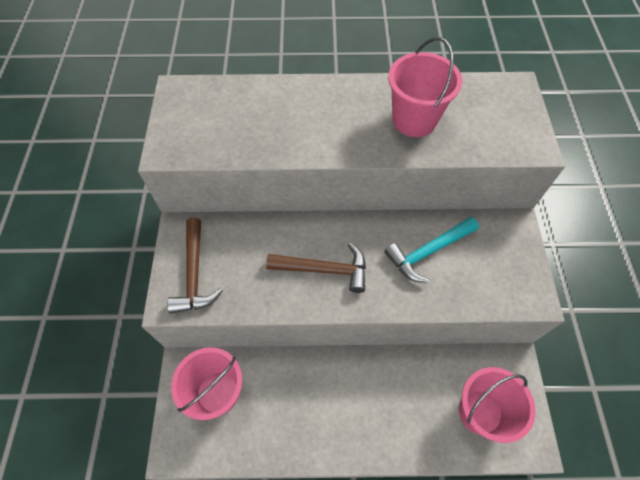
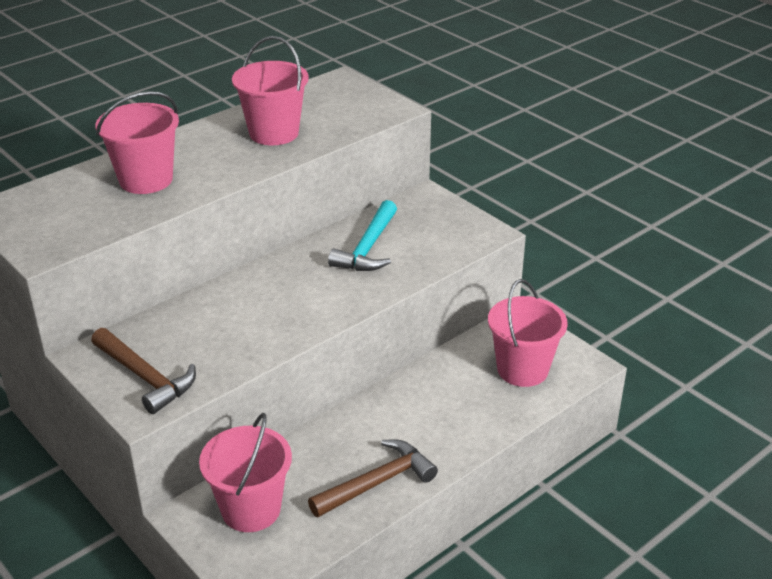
camera: 40 degrees left, 25 degrees down
brown hammer [266,243,366,293] -> brown hammer moved to [308,439,438,517]
none -> pink bucket [95,91,179,194]

